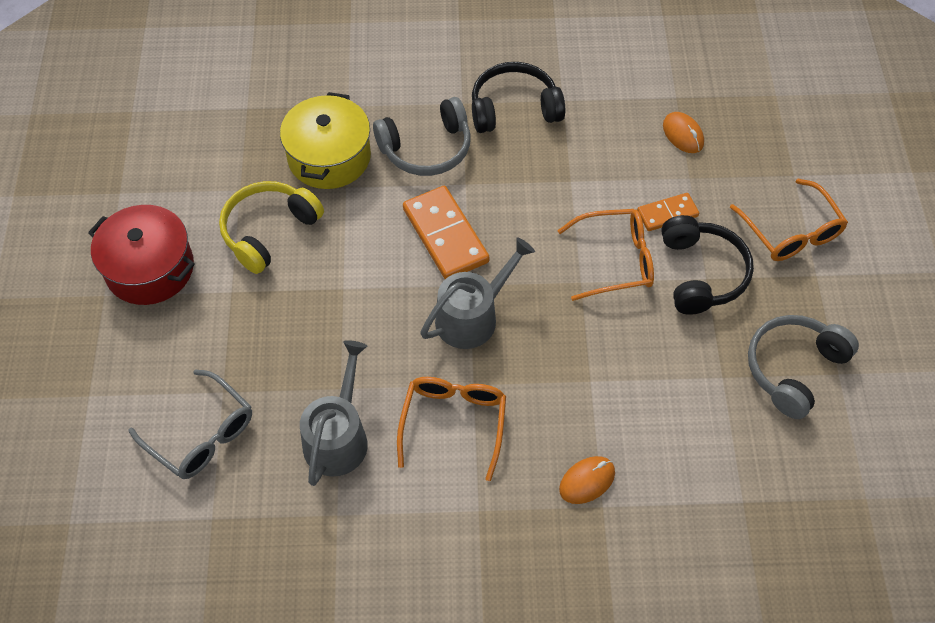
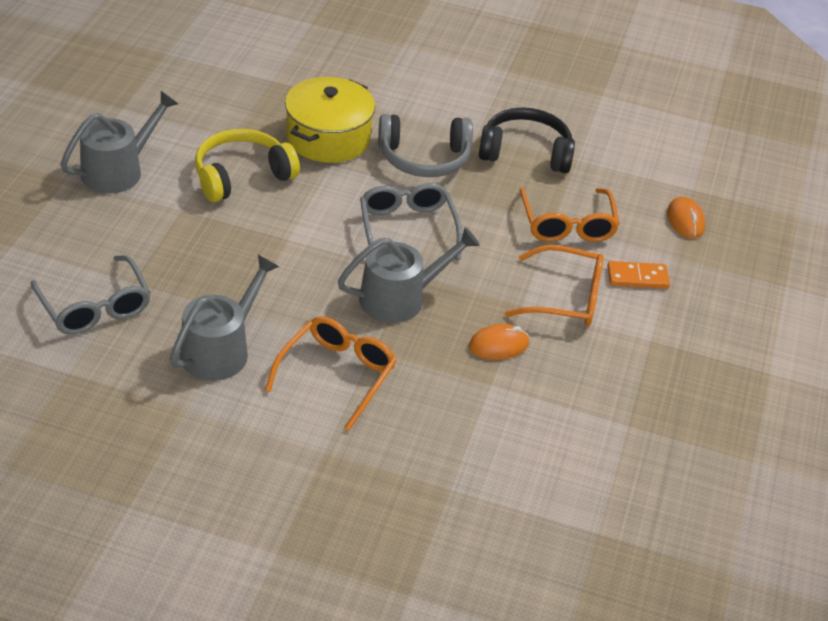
camera: 15 degrees right, 15 degrees down
red pot [88,205,195,305] -> grey watering can [60,91,178,194]
orange domino [403,186,490,279] -> grey glasses [360,183,462,260]
orange mouse [559,456,615,504] -> orange mouse moved to [469,324,529,360]
black headphones [661,215,754,315] -> none
orange glasses [730,179,848,261] -> orange glasses moved to [519,188,620,242]
grey headphones [748,315,859,419] -> none

